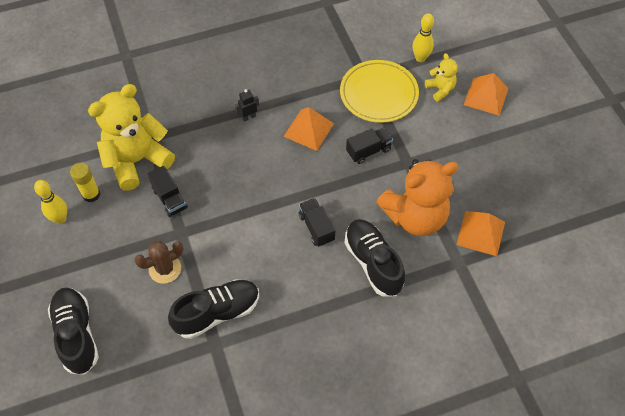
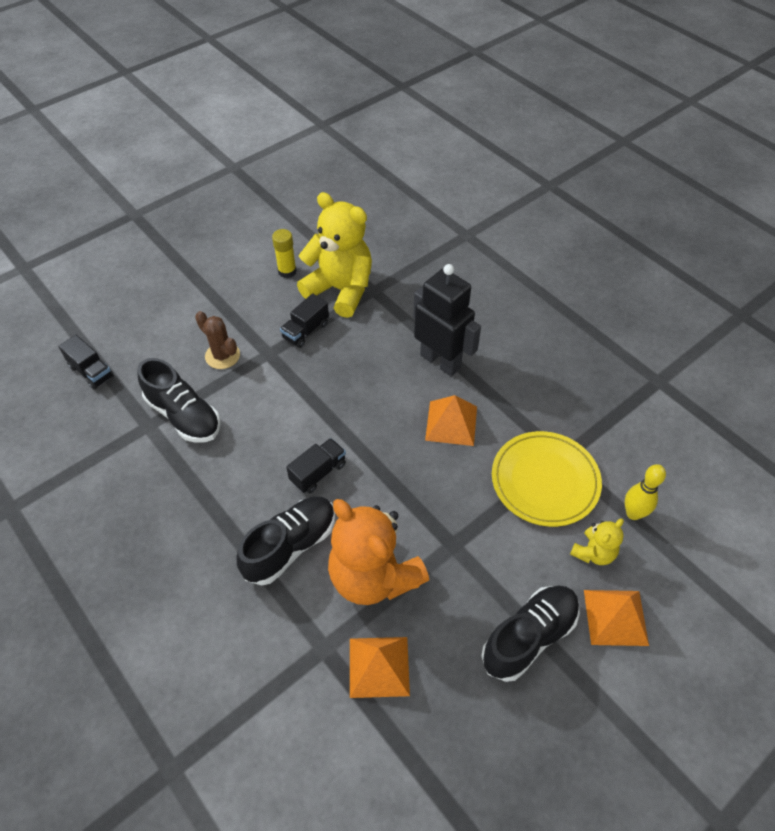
camera: 70 degrees right, 5 degrees down
yellow bowling pin [34,180,67,224] -> none
black shoe [48,288,99,375] -> black shoe moved to [481,586,580,682]
black robot [235,89,259,121] -> black robot [413,264,481,377], size x2.50
black truck [346,127,393,164] -> black truck moved to [58,335,114,390]

